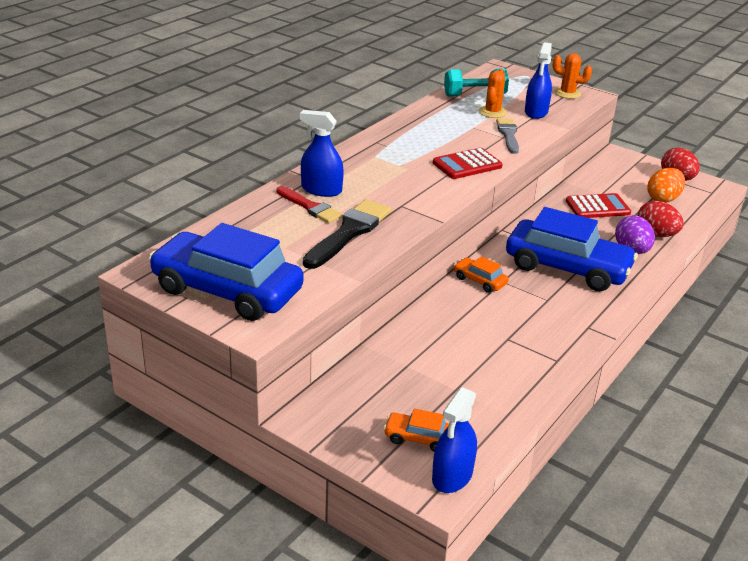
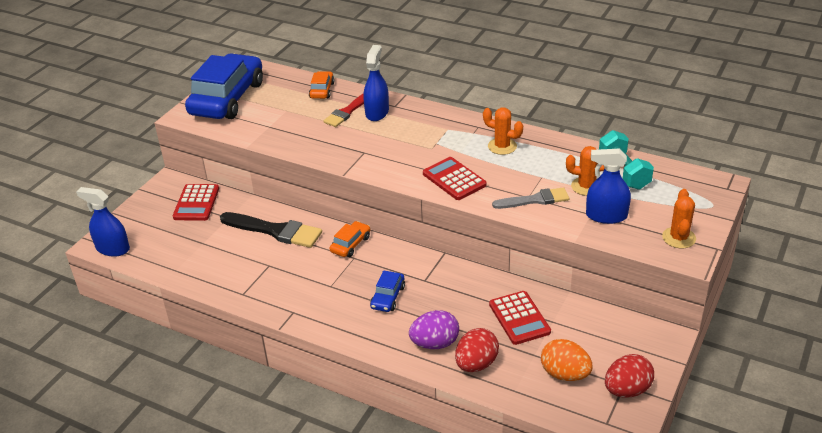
camera: 85 degrees right, 5 degrees up
black brush [303,199,391,269] -> black brush moved to [220,212,322,248]
orange car [384,409,449,452] -> orange car moved to [309,71,335,99]
blue car [506,207,638,291] -> blue car [370,270,405,312], size x0.43
none -> red calculator [173,184,219,221]
none -> orange cactus [483,108,523,155]

